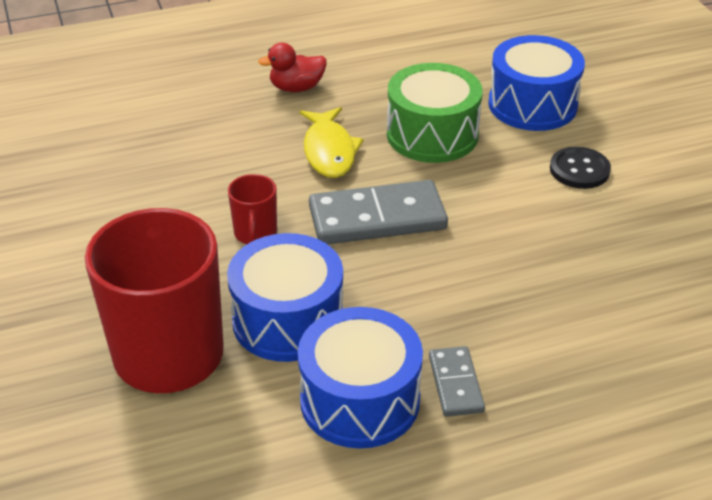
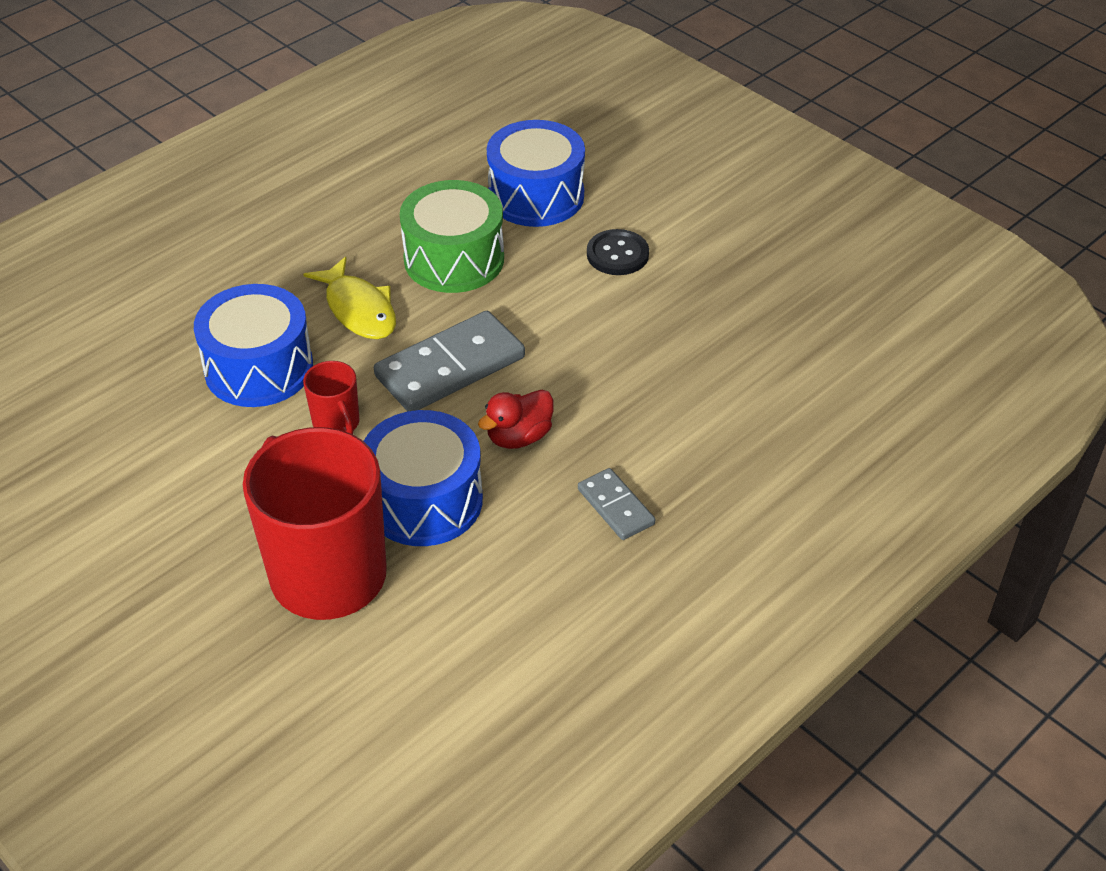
camera: 25 degrees left, 5 degrees up
red duck [258,43,326,92] -> red duck moved to [478,390,554,449]
blue drum [298,307,423,449] -> blue drum moved to [194,284,313,407]

